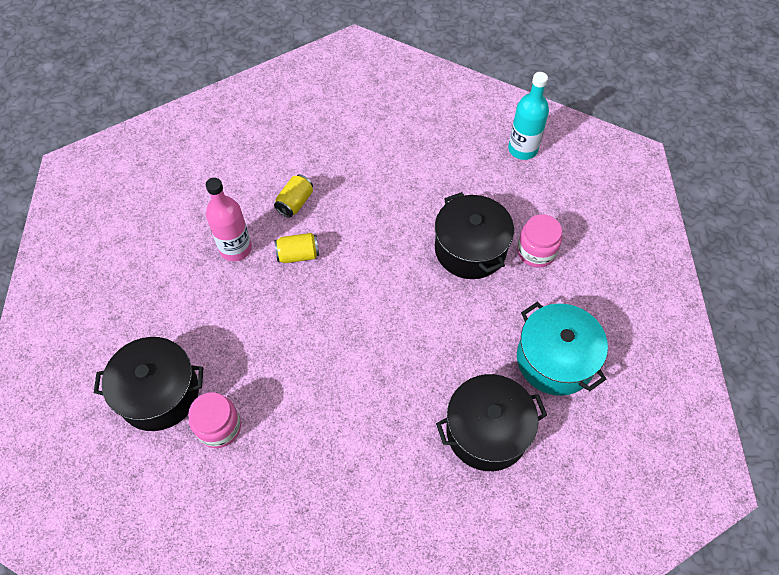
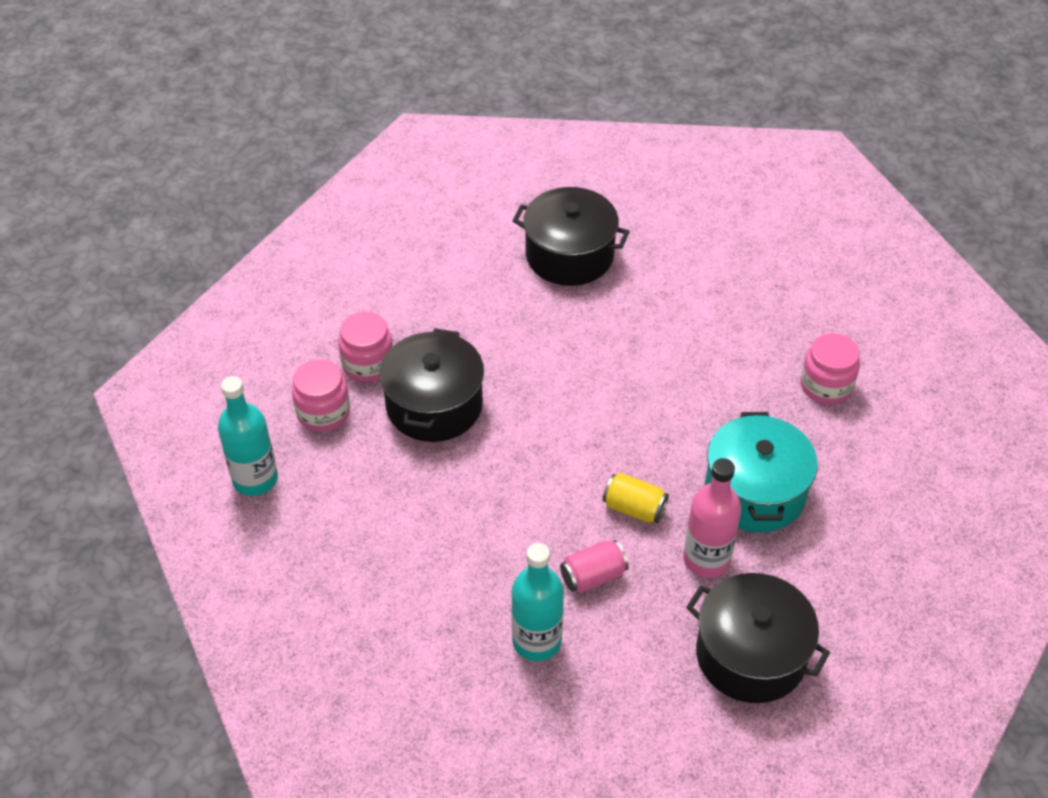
camera: 145 degrees left, 10 degrees down
black pot [94,337,203,431] -> black pot moved to [686,573,830,703]
yellow can [274,174,313,218] -> pink can [560,540,629,593]
turquoise pot [517,302,608,396] -> turquoise pot moved to [705,412,818,533]
none -> pink jar [292,359,350,432]
none -> turquoise bottle [511,543,564,661]

